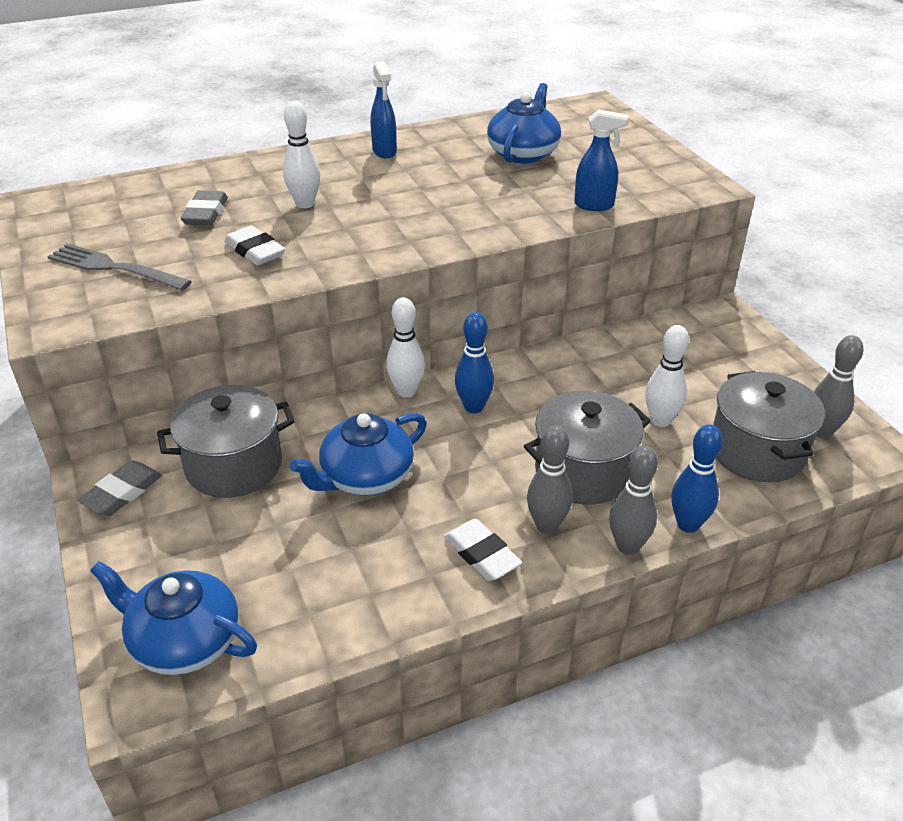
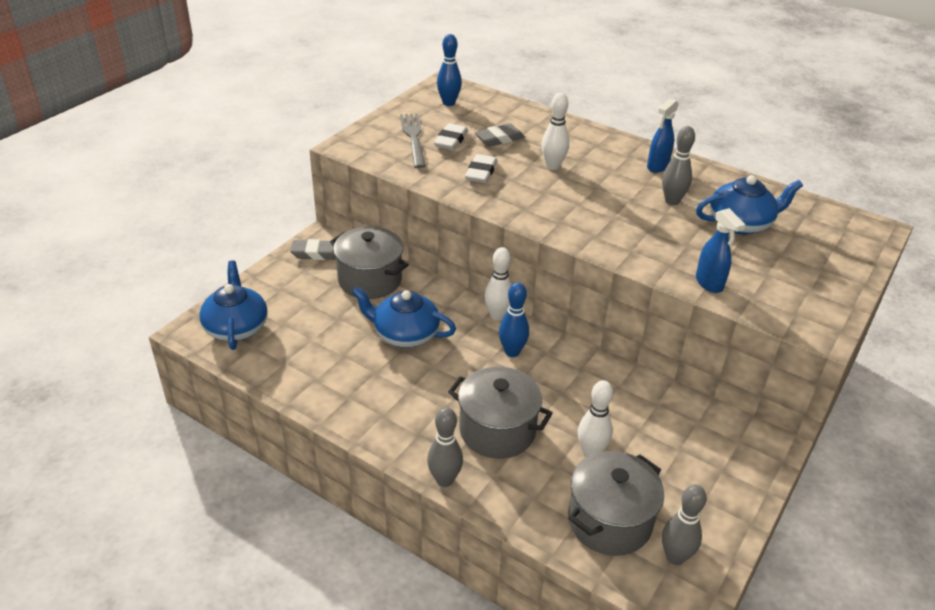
camera: 55 degrees right, 0 degrees up
white eraser [444,519,522,581] -> white eraser moved to [434,123,468,150]
grey bowling pin [527,426,573,534] -> grey bowling pin moved to [662,126,695,205]
blue bowling pin [671,425,723,533] -> blue bowling pin moved to [437,34,462,106]

